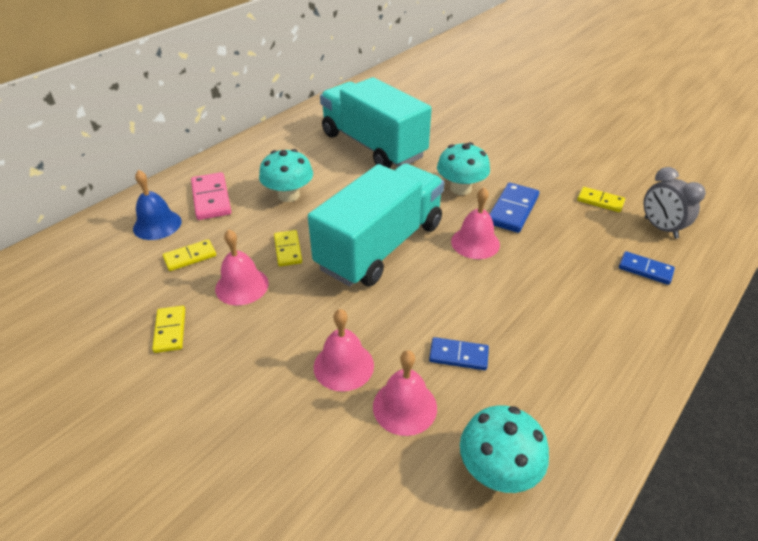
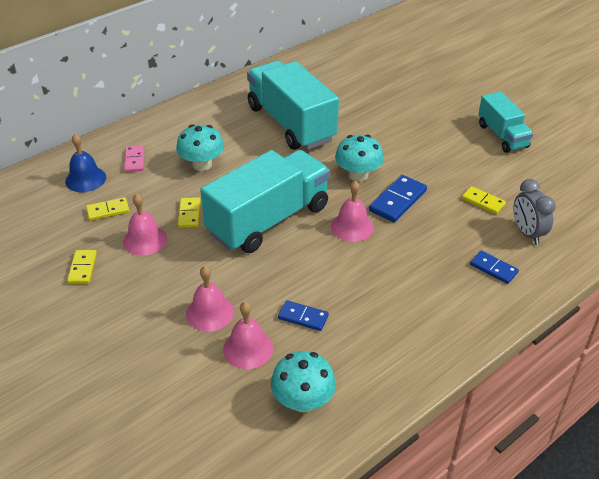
camera: 10 degrees right, 0 degrees up
pink domino [191,172,231,220] -> pink domino [124,145,144,172], size x0.64
none -> turquoise truck [478,92,533,153]

